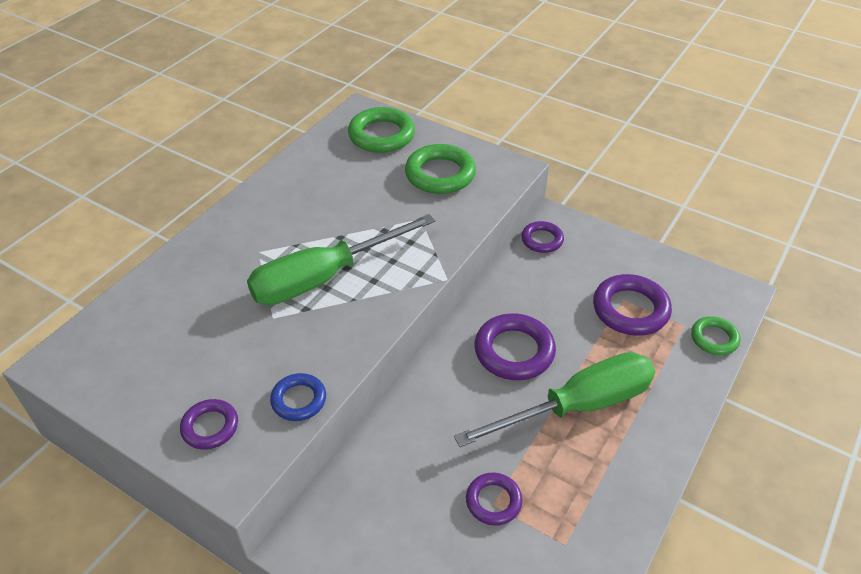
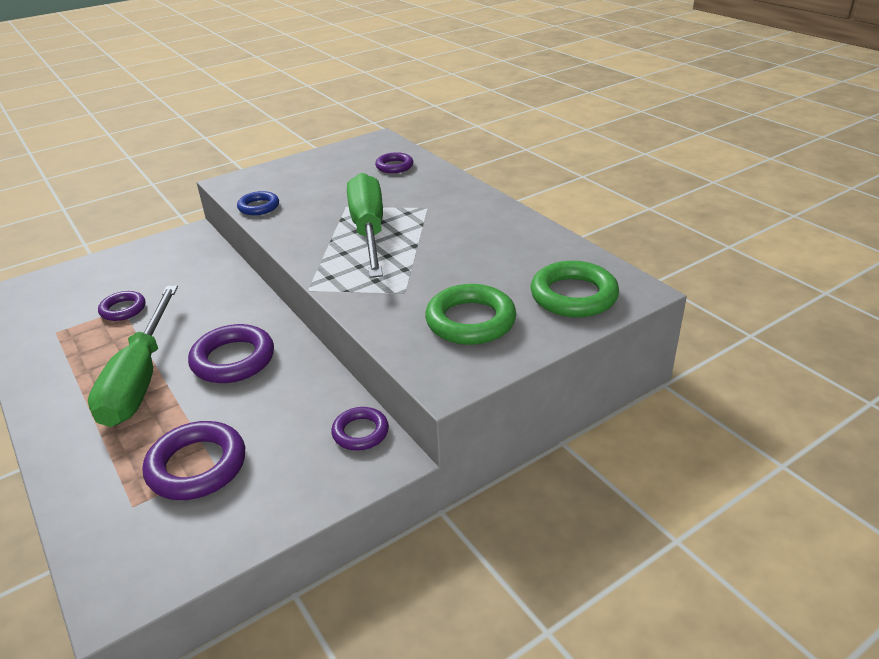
camera: 115 degrees right, 10 degrees down
purple ring [180,399,238,450] -> purple ring moved to [375,152,413,173]
green ring [691,316,740,355] -> none

